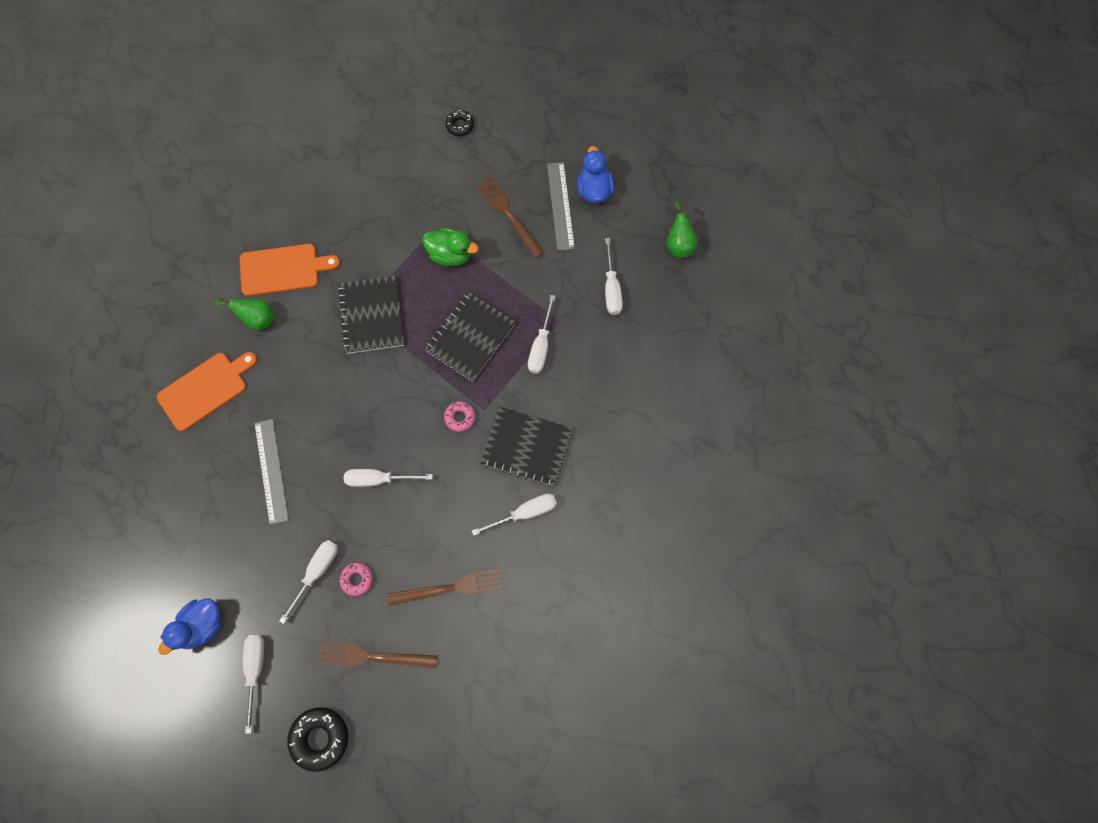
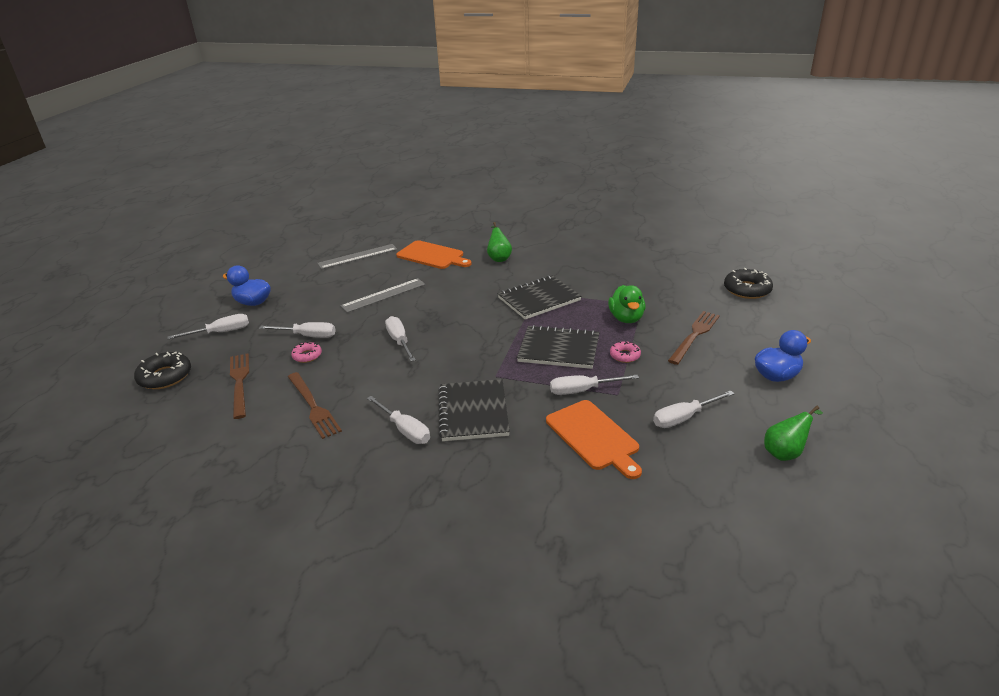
camera: 70 degrees right, 40 degrees down
orange cutting board [240,244,340,296] -> orange cutting board moved to [546,400,642,479]
pink donut [444,401,476,432] -> pink donut moved to [610,341,641,363]
black donut [446,110,474,136] -> black donut [724,268,773,299], size x1.72
grey ruler [547,162,575,251] -> grey ruler moved to [317,244,397,269]

